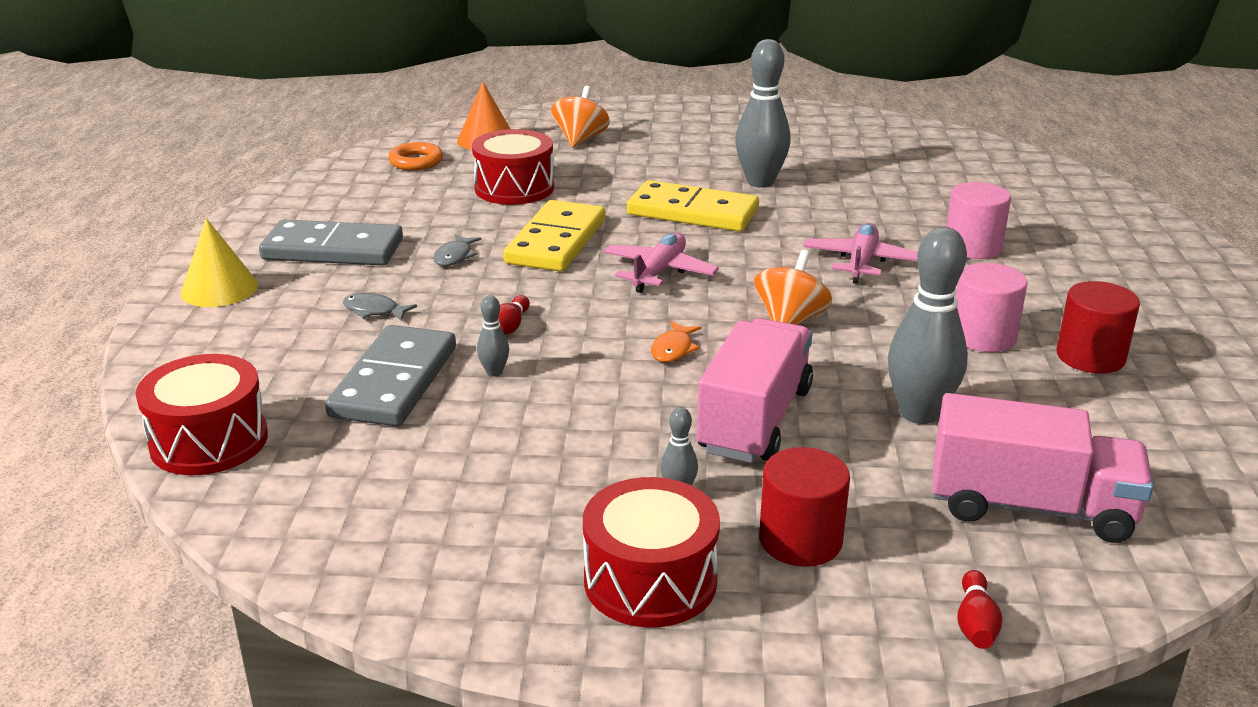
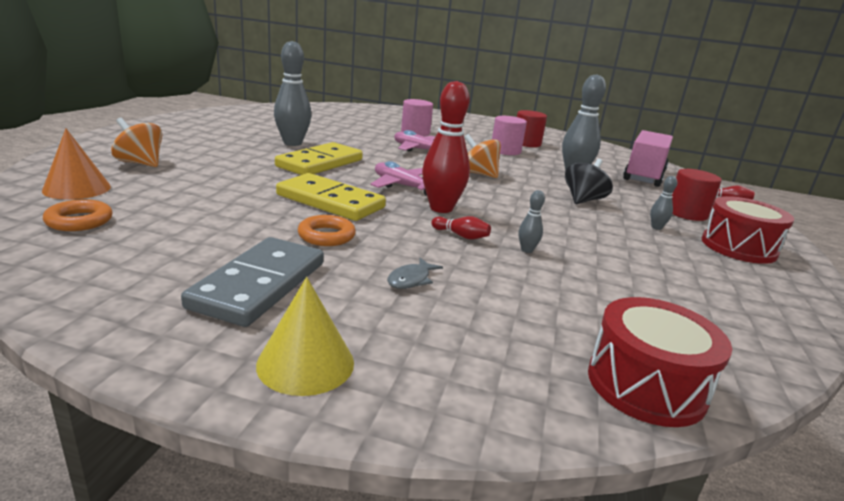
camera: 80 degrees left, 5 degrees down
grey domino [325,325,456,426] -> none
grey fish [433,234,481,266] -> orange ring [298,215,356,246]
red drum [472,129,554,205] -> none
orange fish [651,321,702,362] -> none
pink truck [697,318,813,463] -> black spinning top [565,159,613,204]
none -> red bowling pin [422,81,470,213]

